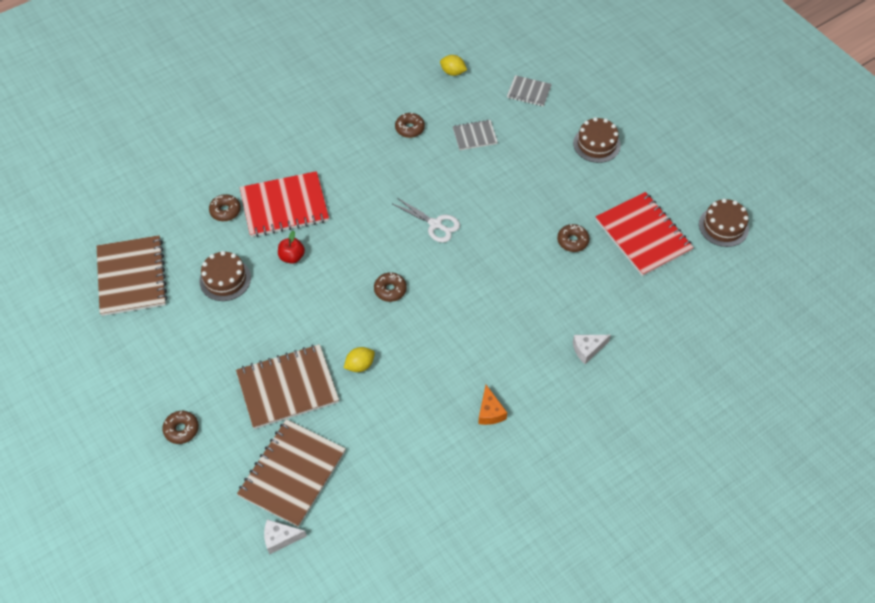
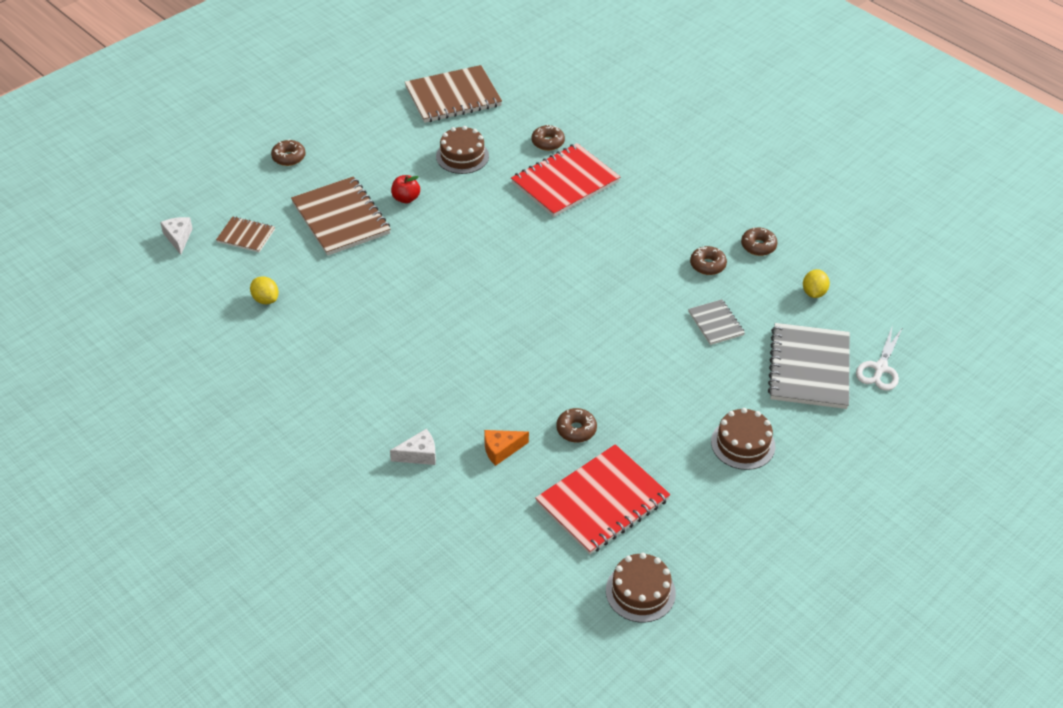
camera: 80 degrees right, 10 degrees down
brown notebook [237,419,346,527] -> brown notebook [216,216,275,252], size x0.52
red notebook [240,171,329,237] -> red notebook turned 75 degrees clockwise [511,143,620,217]
red apple [278,230,305,264] -> red apple moved to [391,175,420,204]
yellow lemon [344,347,375,372] -> yellow lemon moved to [250,276,279,304]
brown donut [374,272,407,302] -> brown donut moved to [741,227,778,256]
white scissors [393,198,460,243] -> white scissors moved to [856,325,903,391]
orange cheese [478,385,507,425] -> orange cheese moved to [484,430,529,466]
grey notebook [507,75,552,106] -> grey notebook [768,323,850,409], size x1.92
white cheese [573,335,611,364] -> white cheese turned 105 degrees clockwise [390,429,436,465]

